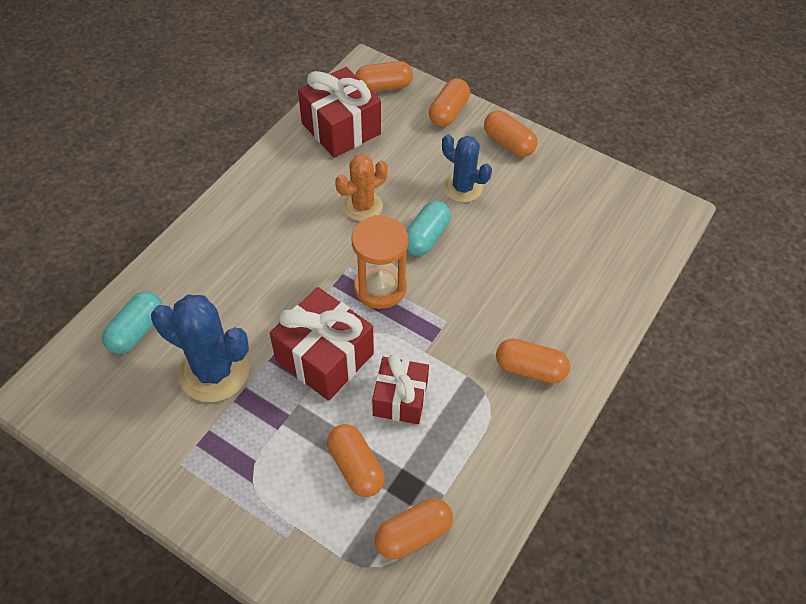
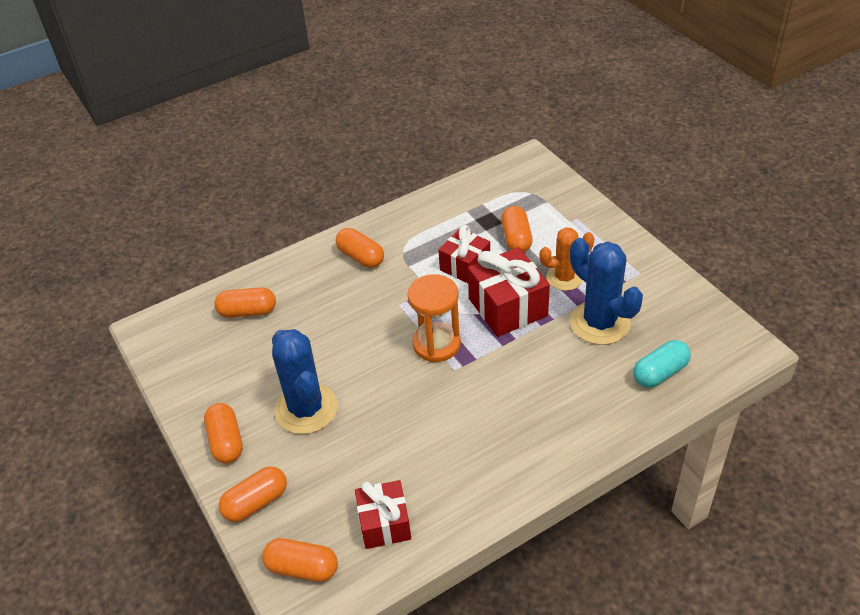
camera: 150 degrees left, 10 degrees down
red gift [298,67,381,158] -> red gift [355,480,411,549], size x0.66
orange cactus [335,154,388,221] -> orange cactus moved to [540,227,595,291]
orange capsule [375,498,453,560] -> orange capsule moved to [214,287,276,318]
turquoise capsule [406,201,451,256] -> none
blue cactus [442,134,492,203] -> blue cactus [272,329,338,434], size x1.55

